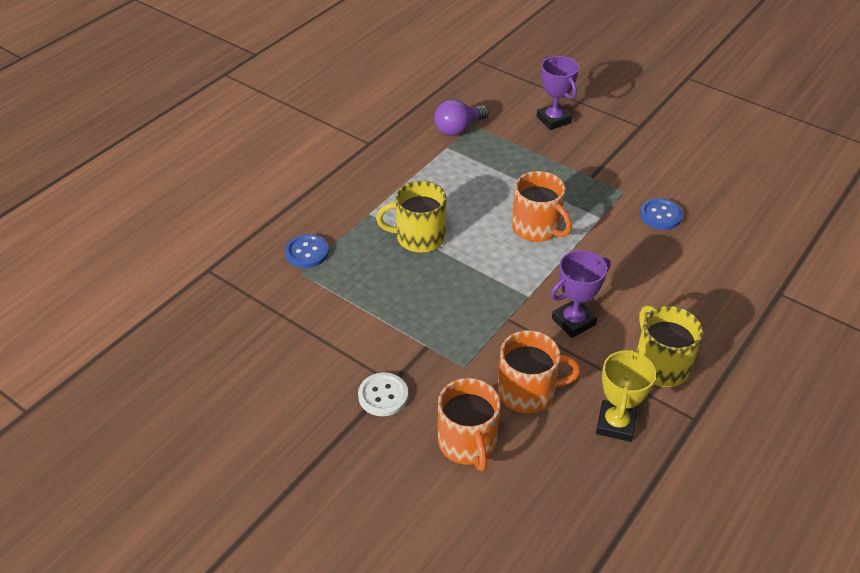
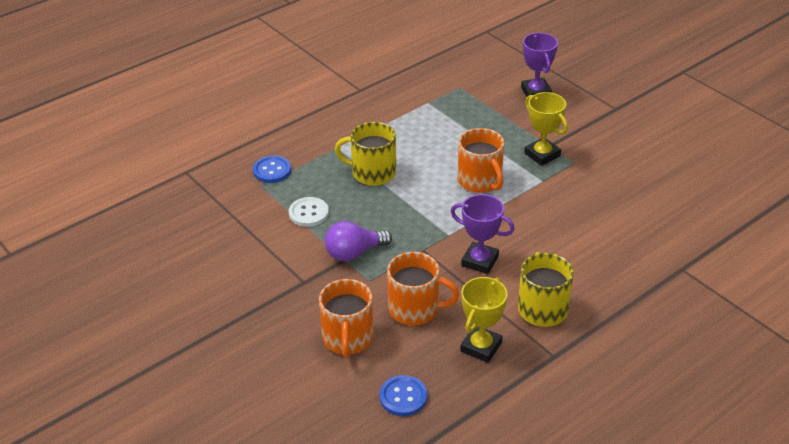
camera: 15 degrees right, 5 degrees down
white button [358,373,408,416] -> white button moved to [289,197,329,227]
purple light bulb [434,99,489,136] -> purple light bulb moved to [325,221,392,261]
purple trophy [551,250,611,338] -> purple trophy turned 45 degrees clockwise [450,194,515,274]
blue button [640,198,683,230] -> blue button moved to [380,375,427,416]
none -> yellow trophy [524,92,568,166]

